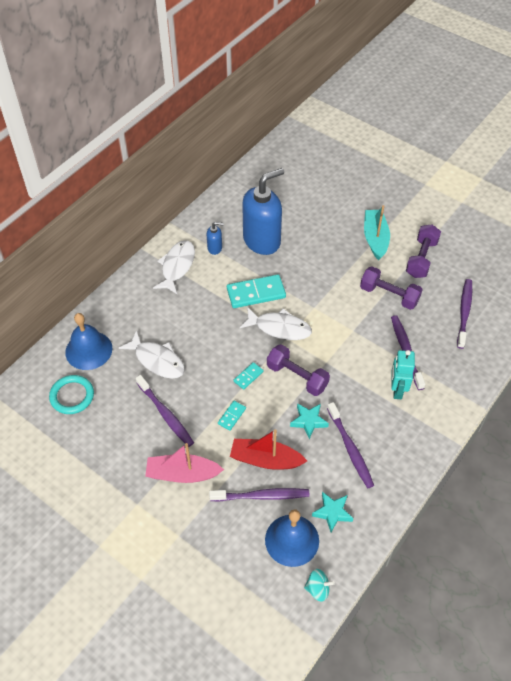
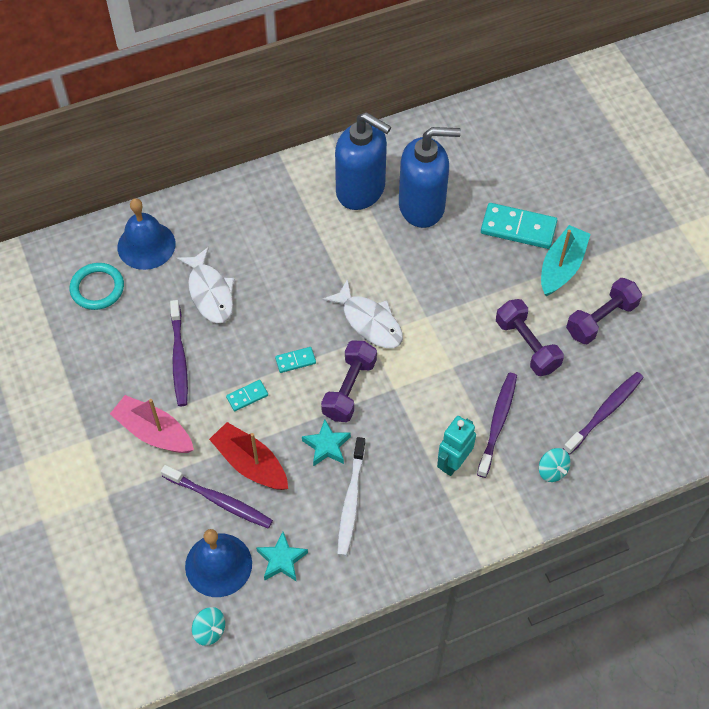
camera: 30 degrees right, 5 degrees up
white fish [153,241,195,294] -> none
blue soap dispenser [207,222,224,255] -> blue soap dispenser [335,112,391,210], size x2.35
turquoise domino [227,274,286,308] -> turquoise domino moved to [481,203,557,249]
purple dumbbell [267,344,330,396] -> purple dumbbell turned 45 degrees clockwise [321,341,377,422]
purple toothbrush [327,402,374,488] -> white toothbrush [337,437,366,556]
none -> turquoise spinning top [539,448,571,482]

